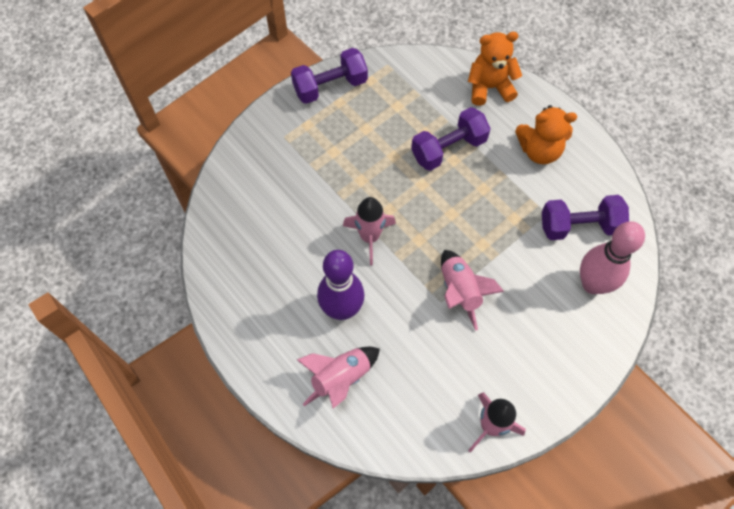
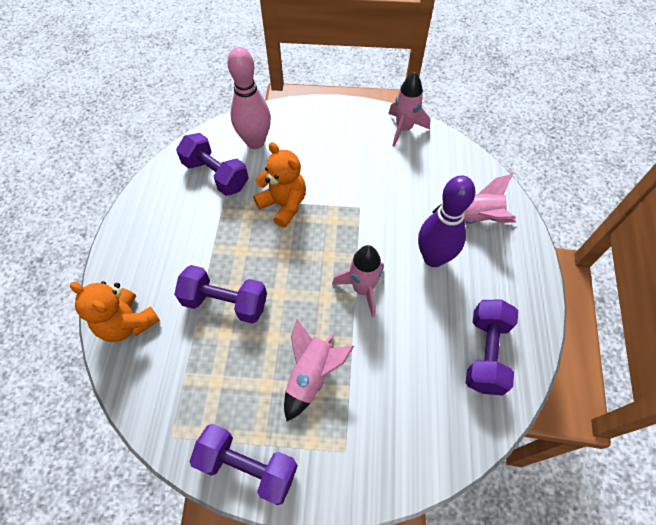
camera: 135 degrees left, 5 degrees down
pink rocket [441,250,504,331] -> pink rocket moved to [284,319,354,421]
orange teddy bear [515,105,577,164] -> orange teddy bear moved to [253,142,306,228]
none -> purple dumbbell [466,300,518,396]

